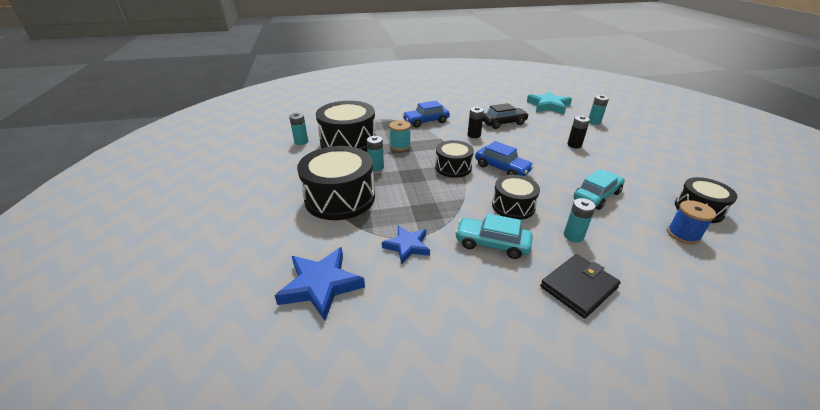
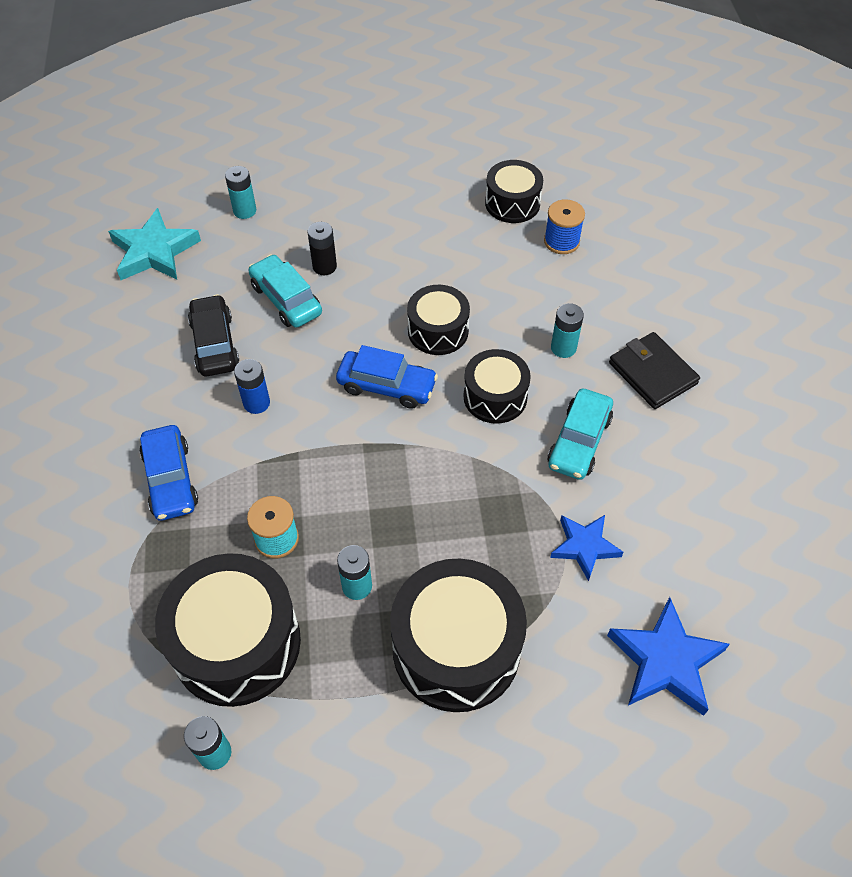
camera: 85 degrees left, 20 degrees up
black drum [435,140,474,178] -> black drum moved to [407,285,470,355]
black battery [468,107,484,138] -> blue battery [234,359,270,414]
blue car [475,141,534,176] -> blue car turned 60 degrees clockwise [336,345,438,409]
turquoise car [574,169,625,210] -> turquoise car moved to [248,254,322,328]

